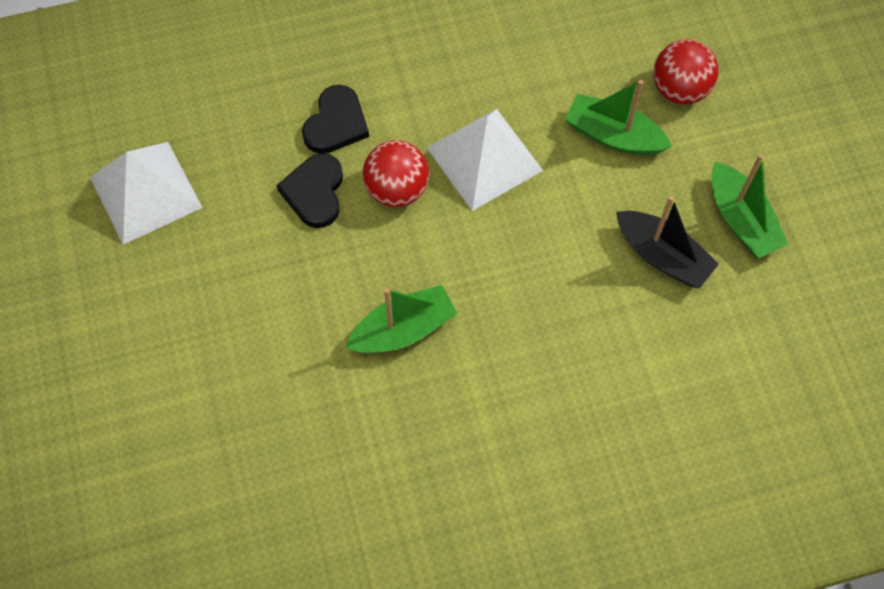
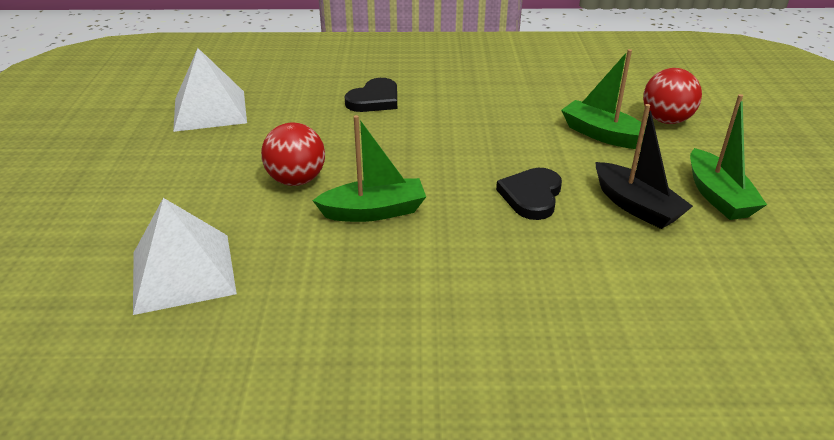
camera: 15 degrees right, 30 degrees down
black heart [276,153,343,228] -> black heart moved to [496,168,562,220]
red ball [363,140,429,207] -> red ball moved to [261,123,325,186]
white pyramid [427,109,543,211] -> white pyramid moved to [133,198,237,315]

